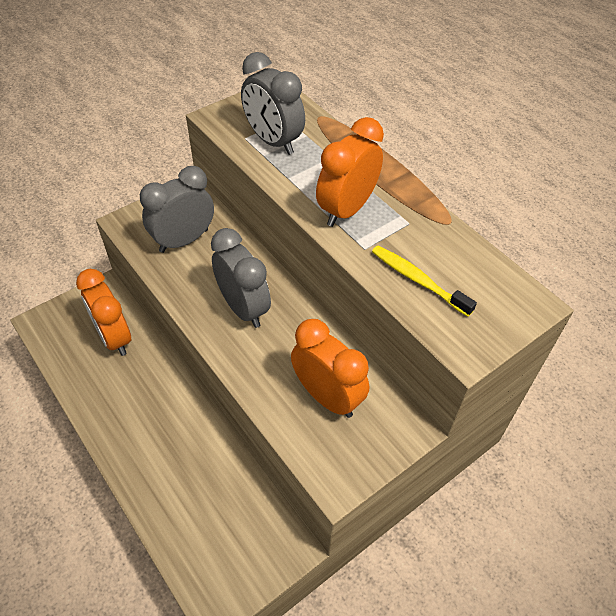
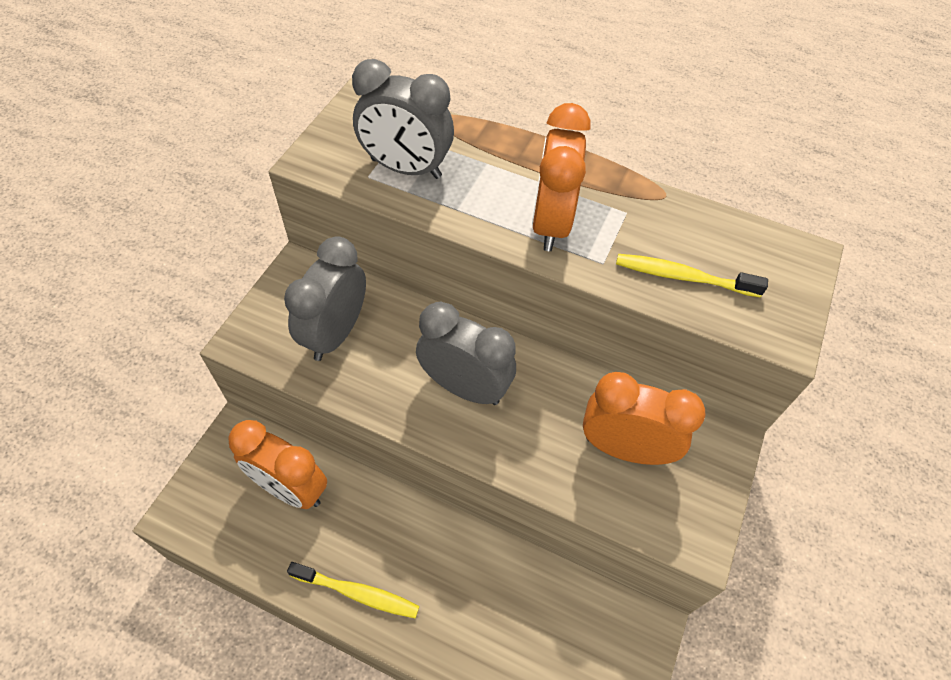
camera: 30 degrees left, 5 degrees up
none -> yellow toothbrush [287,562,419,618]

